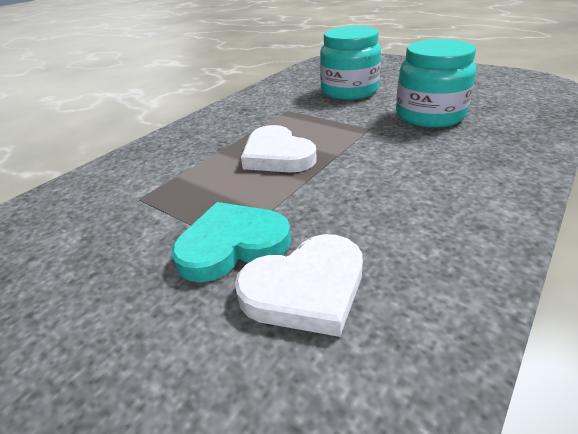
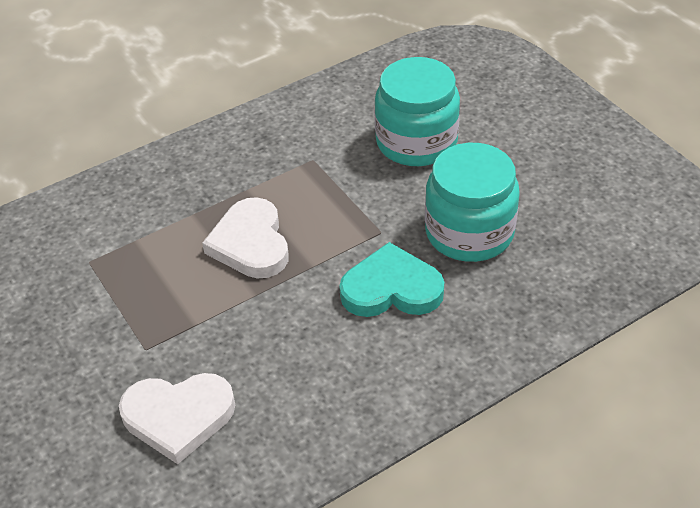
camera: 20 degrees right, 10 degrees up
turquoise heart [171,202,291,282] -> turquoise heart moved to [339,242,444,317]

